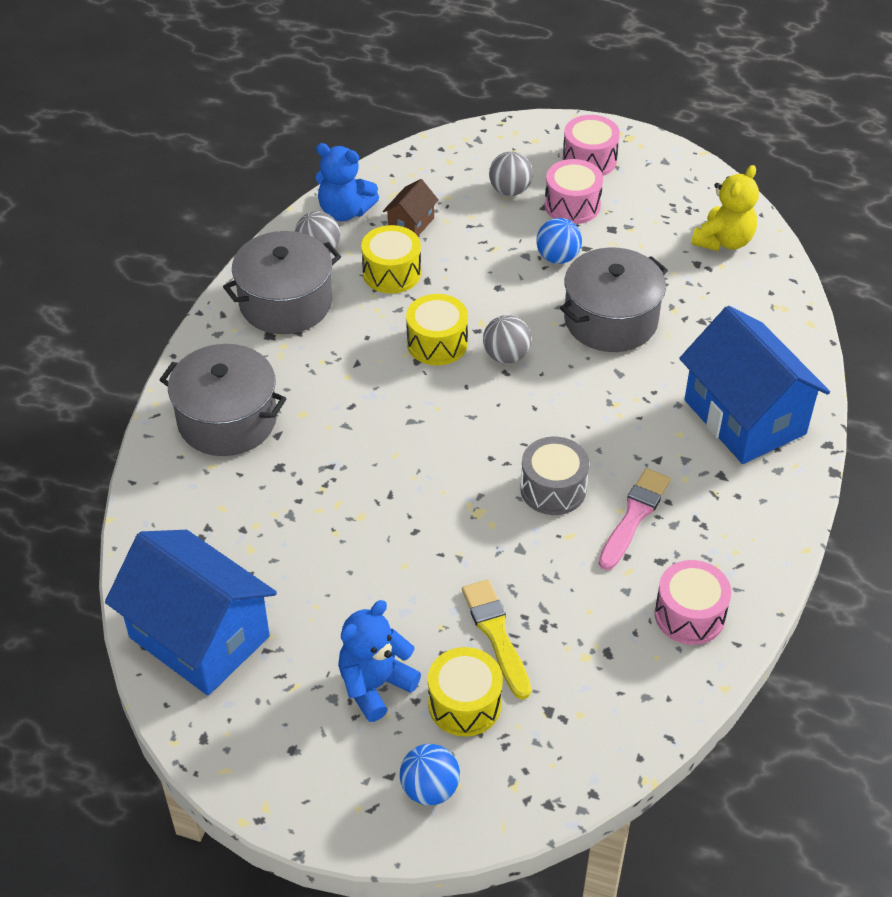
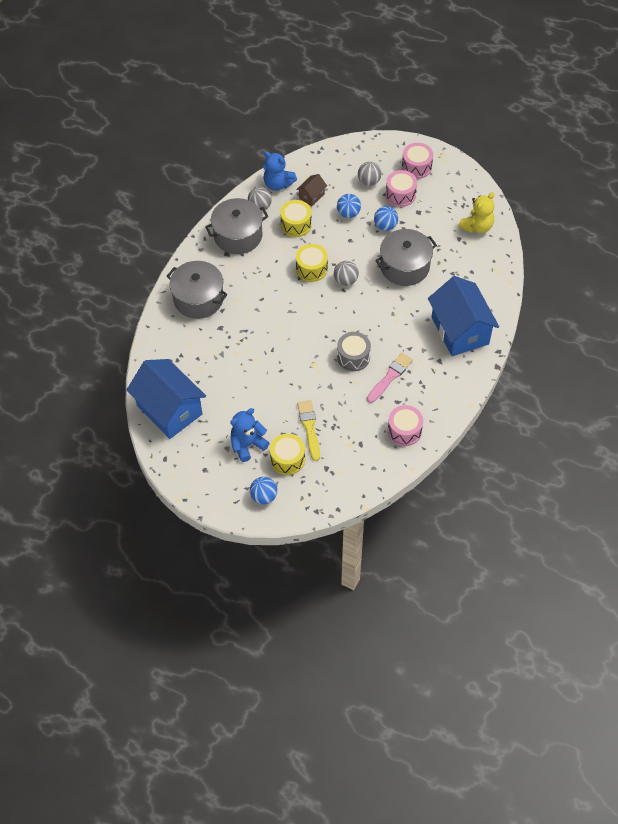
camera: 10 degrees right, 10 degrees up
none -> blue ball [337,194,361,218]

